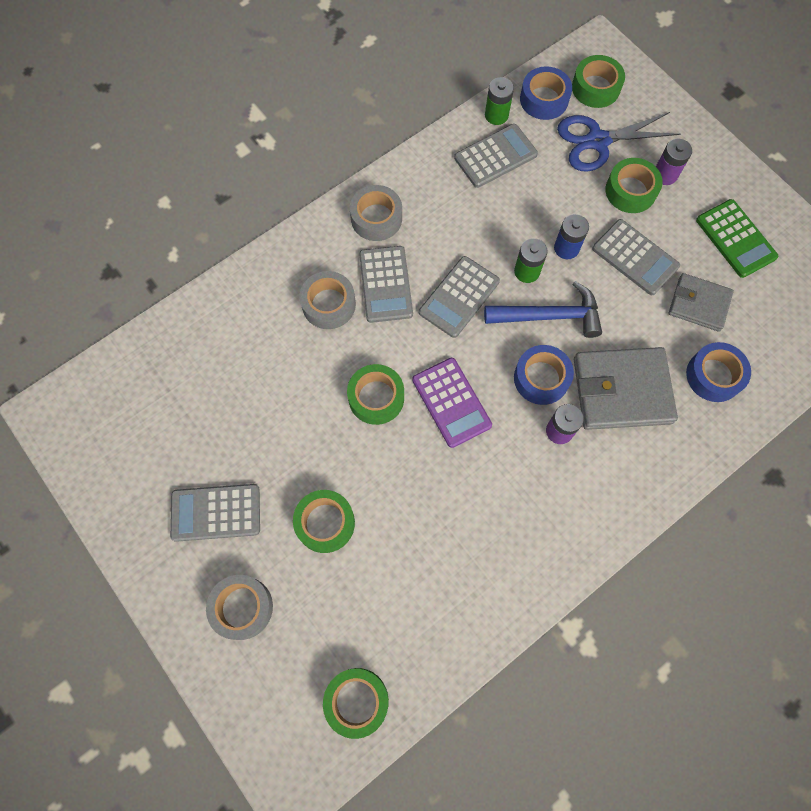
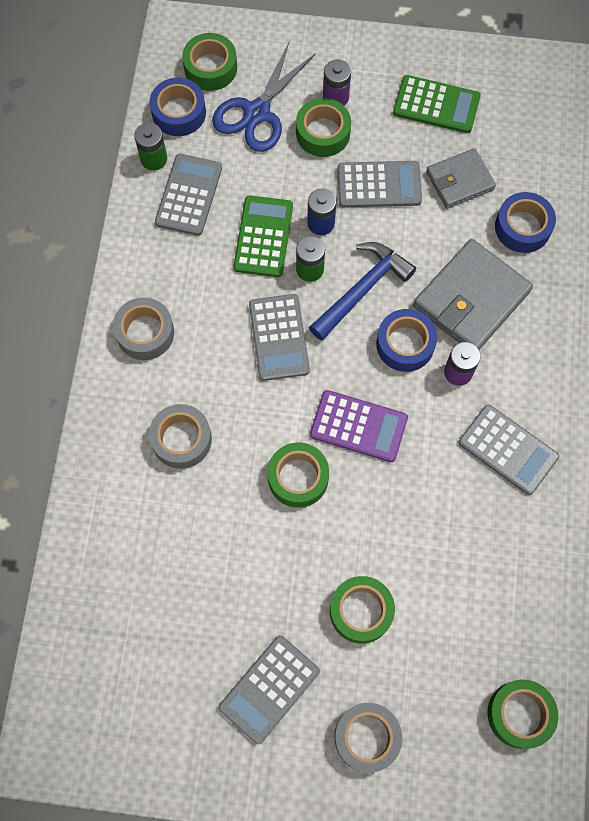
camera: 45 degrees left, 0 degrees up
grey calculator [359,246,413,323] -> grey calculator moved to [458,405,559,495]
none -> green calculator [234,196,293,277]

